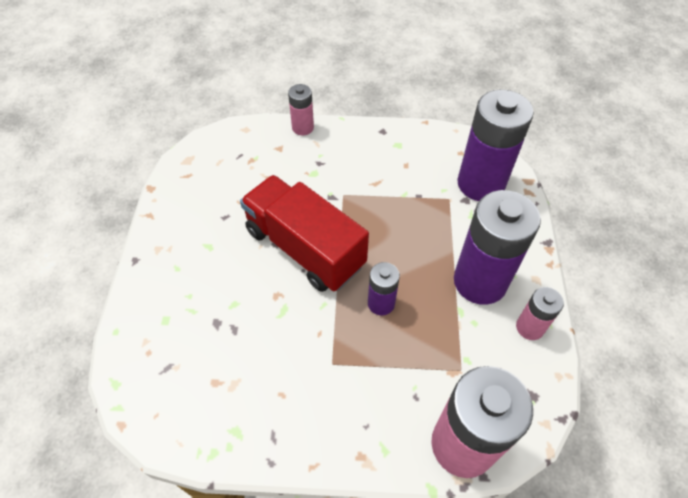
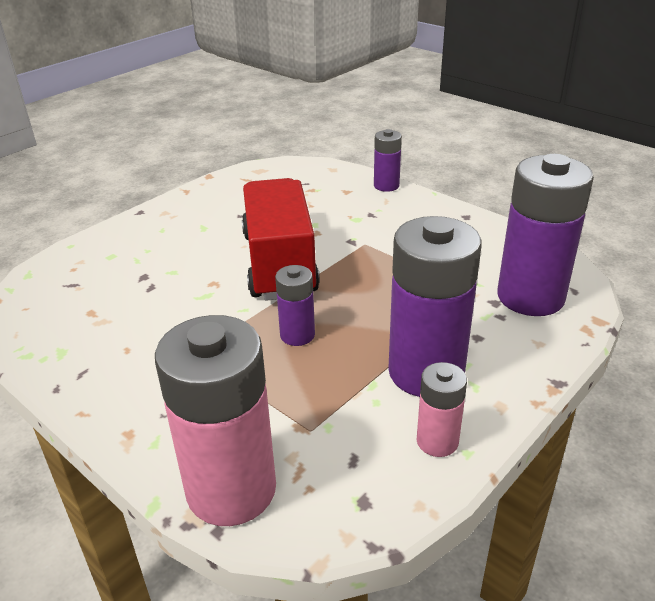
camera: 40 degrees right, 20 degrees down
pink battery [288,84,314,135] -> purple battery [374,129,402,192]

